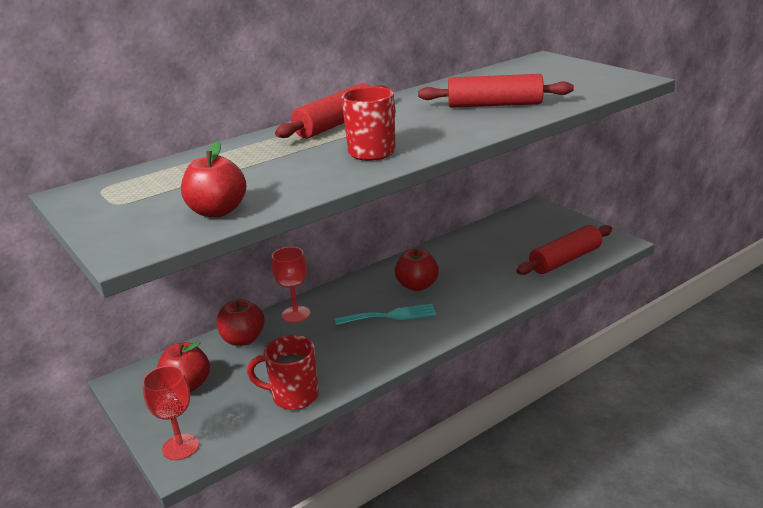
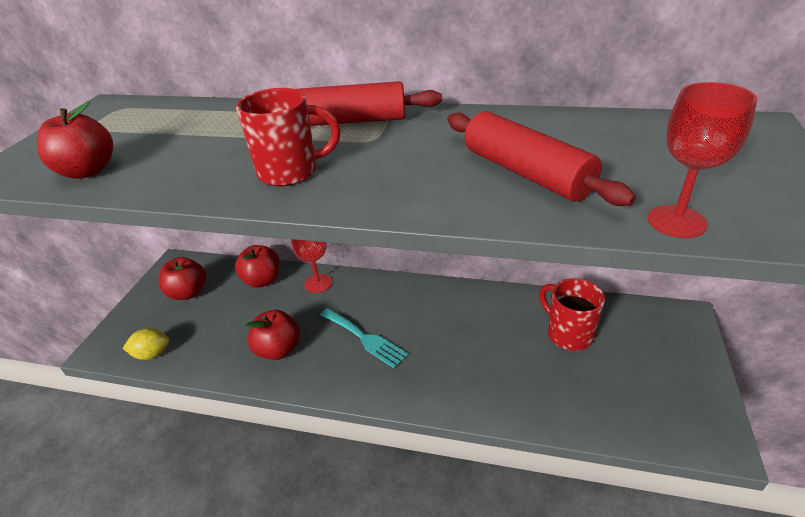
camera: 50 degrees right, 10 degrees up
red goblet [142,366,199,460] -> red goblet moved to [648,82,757,238]
red mug [247,335,319,410] -> red mug moved to [539,278,605,351]
red apple [395,249,439,291] -> red apple moved to [246,310,300,360]
red rolling pin [516,225,612,275] -> none
none -> yellow lemon [123,328,170,360]

